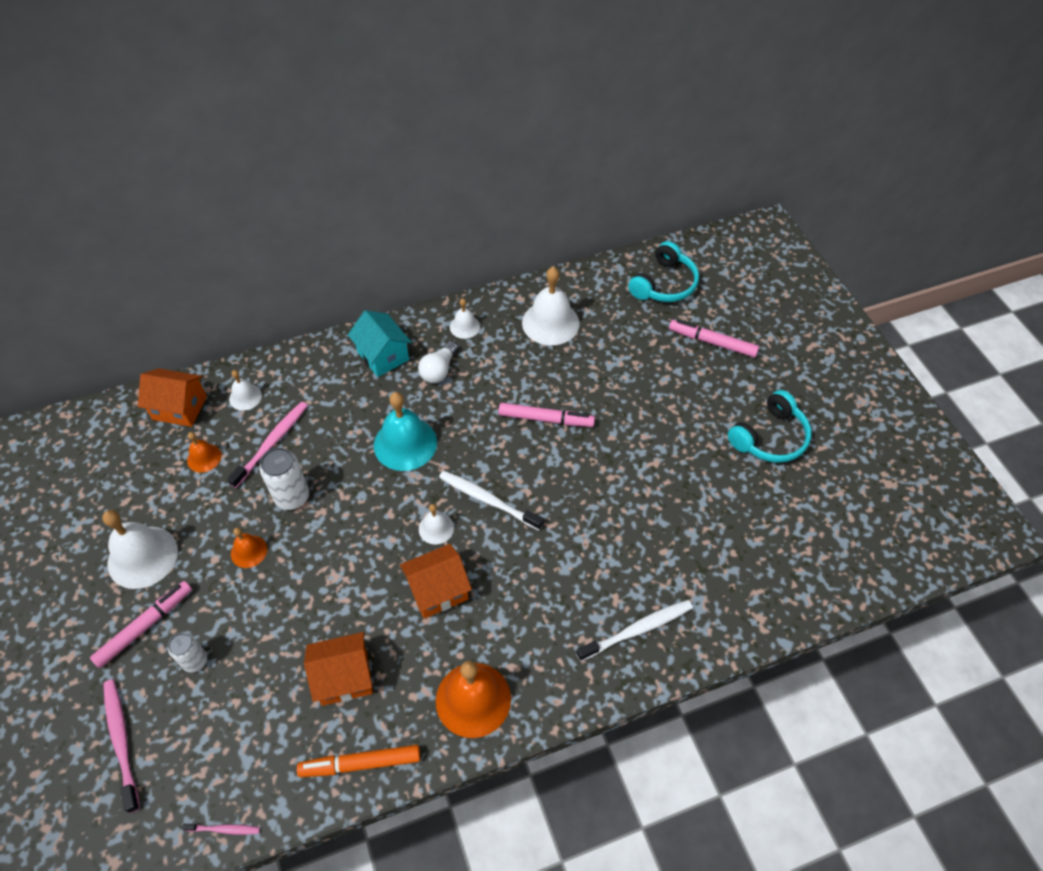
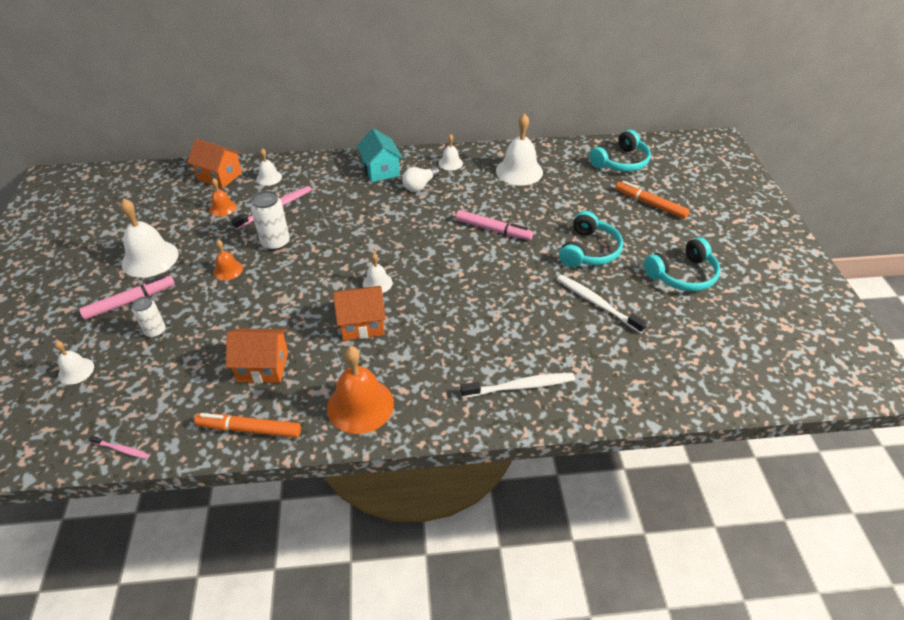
camera: 15 degrees right, 10 degrees down
pink toothbrush [103,679,140,813] -> white bell [55,341,94,385]
turquoise bell [374,392,437,471] -> none
white toothbrush [439,471,544,530] -> white toothbrush moved to [557,275,647,333]
pink marker [669,320,759,357] -> orange marker [615,181,690,219]
none -> turquoise headphones [559,211,623,267]

